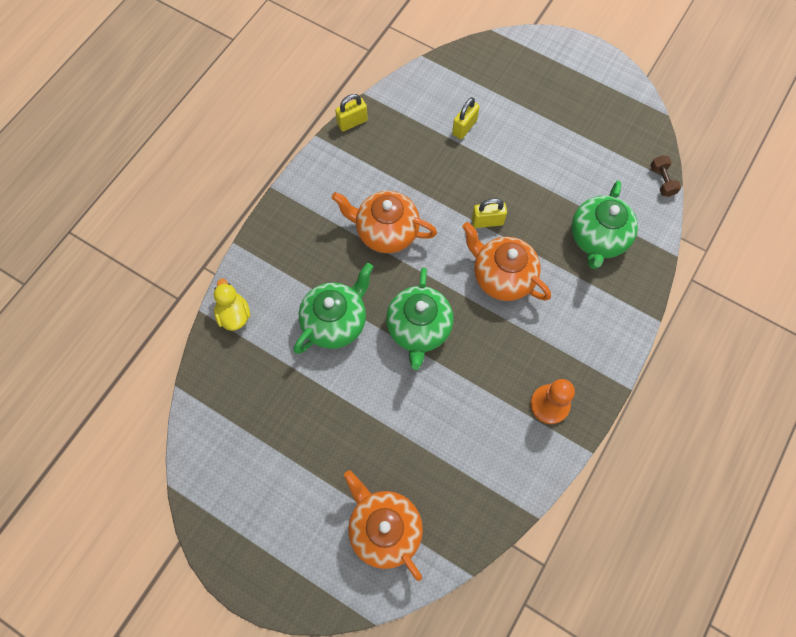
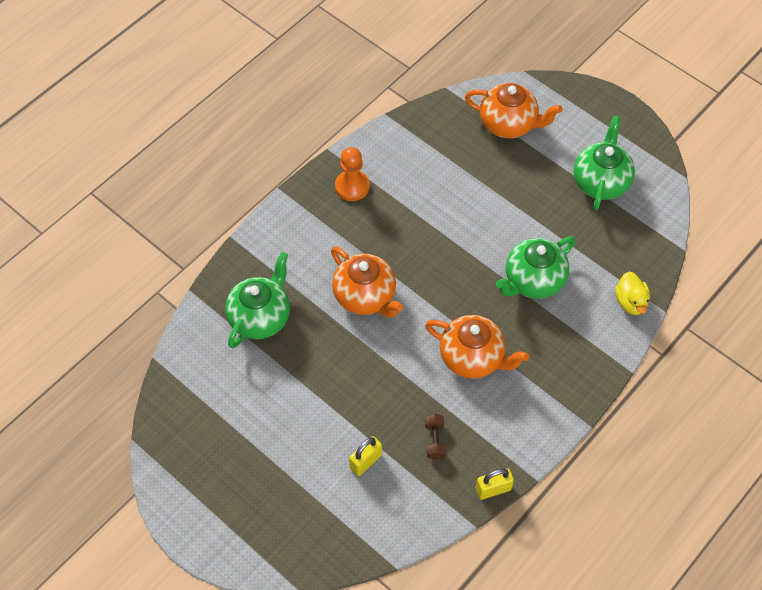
camera: 170 degrees left, 10 degrees down
orange teapot [344,470,423,581] -> orange teapot turned 45 degrees counterclockwise [465,83,563,138]
green teapot [386,267,453,370] -> green teapot moved to [574,115,635,210]
yellow padlock [472,198,507,228] -> none
brown dumbbell [650,155,681,197] -> brown dumbbell moved to [425,414,446,460]

